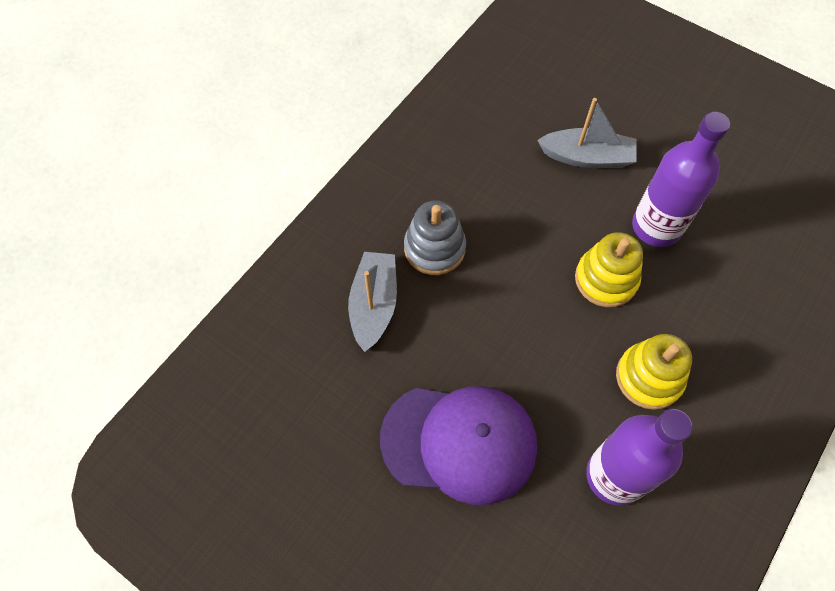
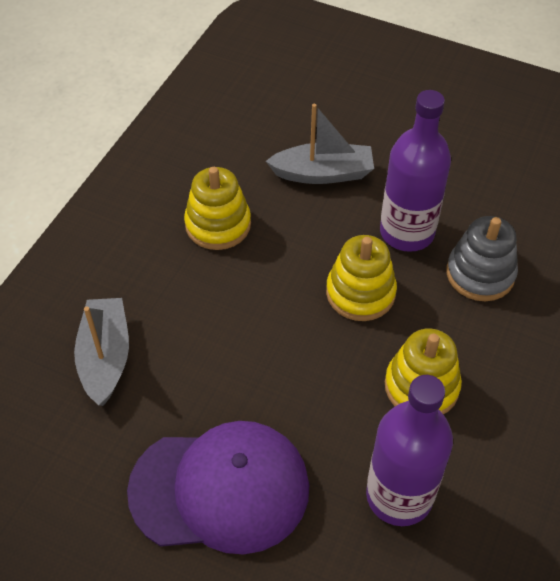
camera: 10 degrees left, 10 degrees down
grey stacking toy [404,200,466,275] -> grey stacking toy moved to [447,216,518,301]
none -> yellow stacking toy [184,167,251,250]

